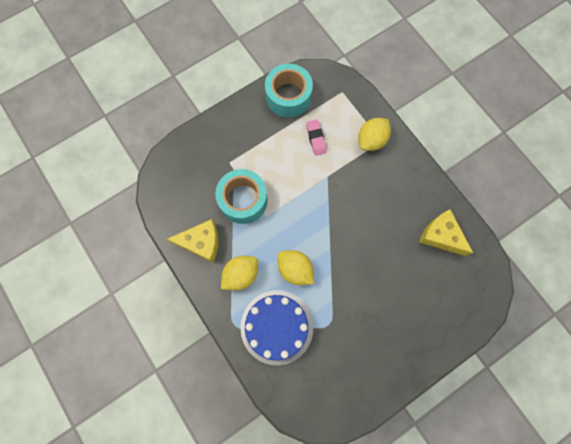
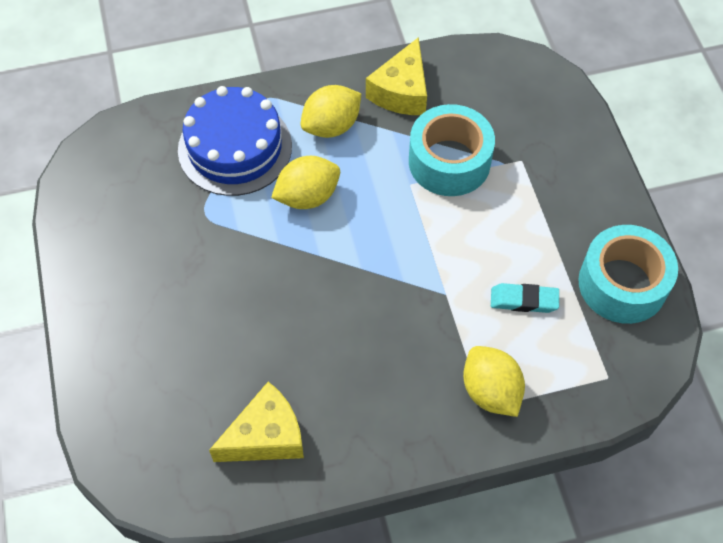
camera: 110 degrees right, 15 degrees down
yellow lemon [221,256,258,291] -> yellow lemon turned 75 degrees clockwise [301,85,361,138]
pink eraser [306,119,327,156] -> turquoise eraser [491,283,559,313]

